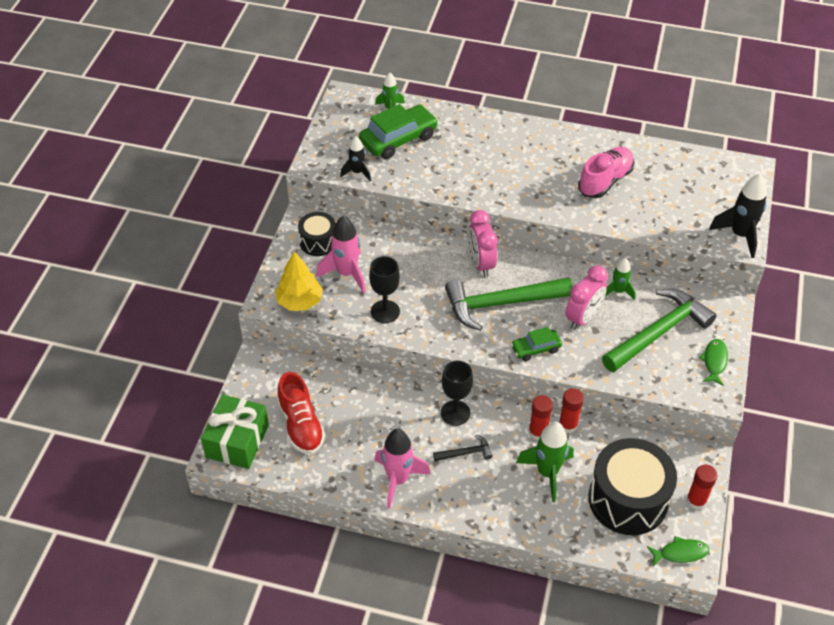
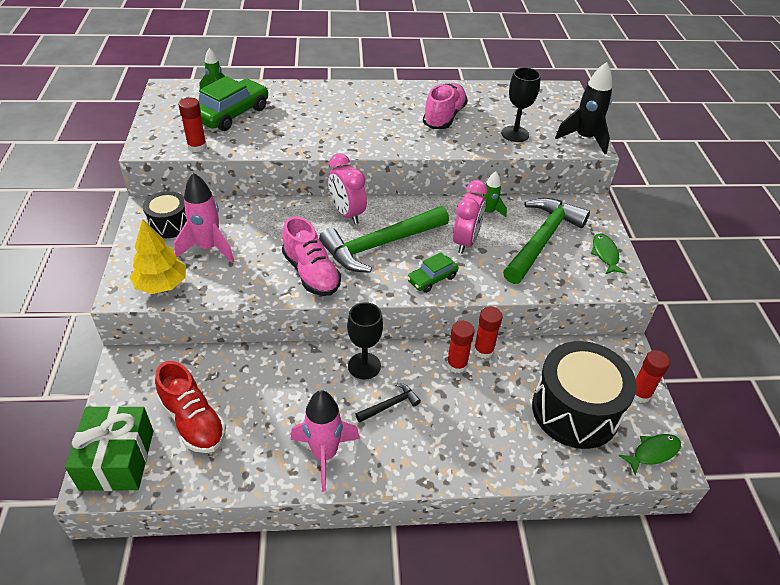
camera: 20 degrees left, 5 degrees down
black rocket [340,137,371,181] -> red glue stick [178,97,207,152]
black goblet [369,256,400,323] -> black goblet moved to [501,67,541,142]
green rocket [516,422,574,502] -> none
none -> pink shoe [282,216,341,296]

